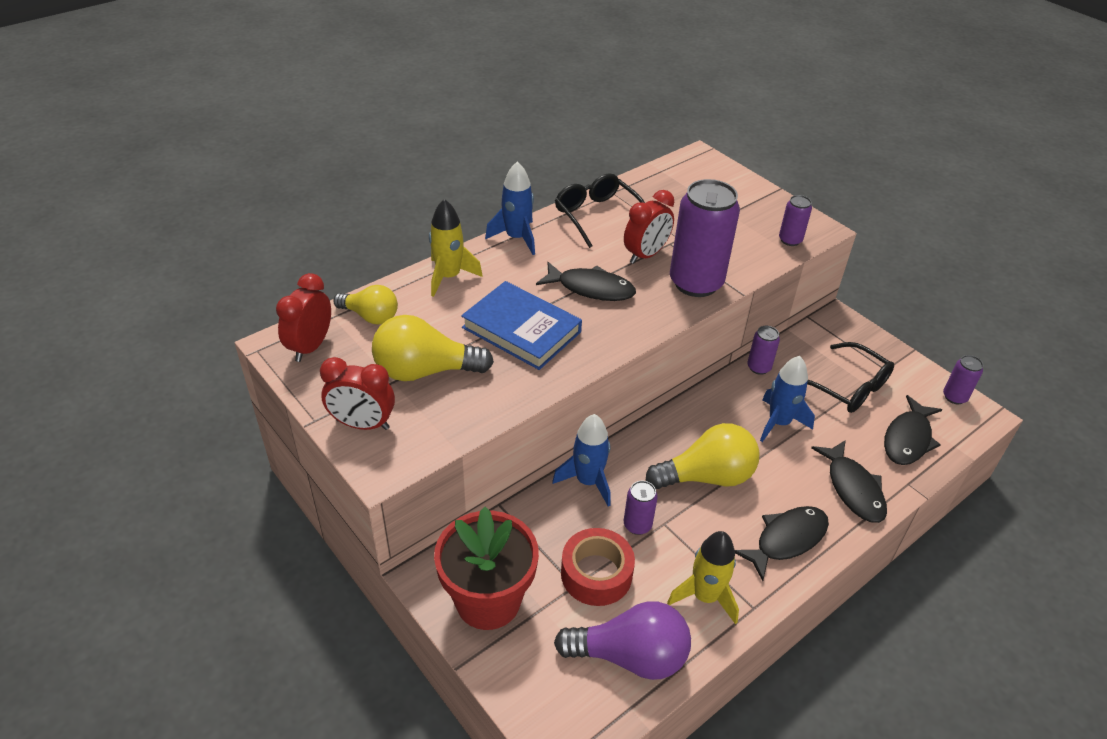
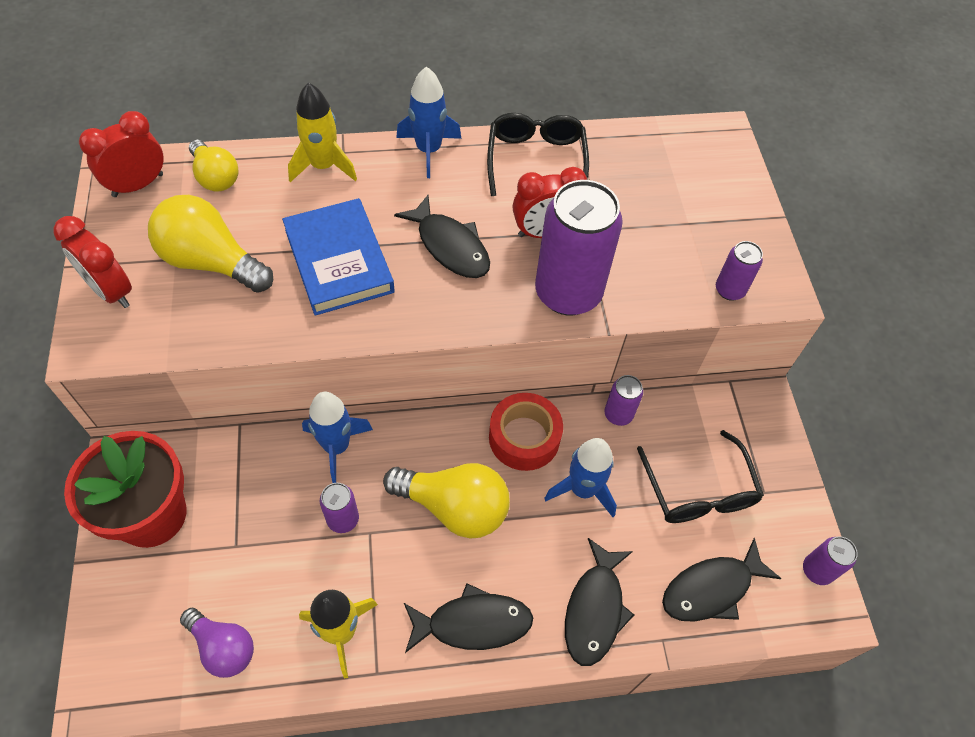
camera: 30 degrees right, 15 degrees up
purple light bulb [554,601,691,680] -> purple light bulb [180,608,254,678], size x0.64
red tape [561,528,635,606] -> red tape moved to [489,393,563,471]

